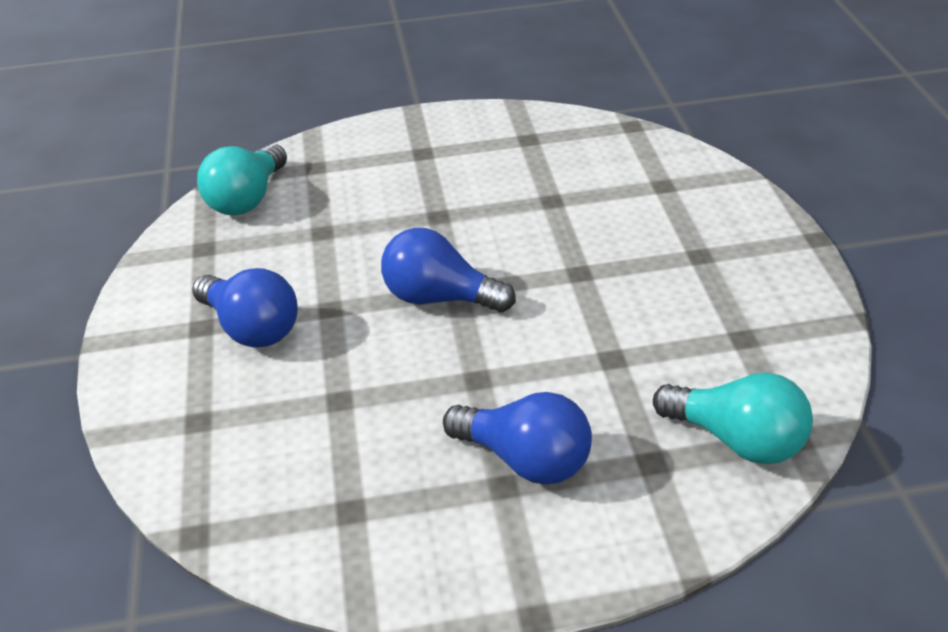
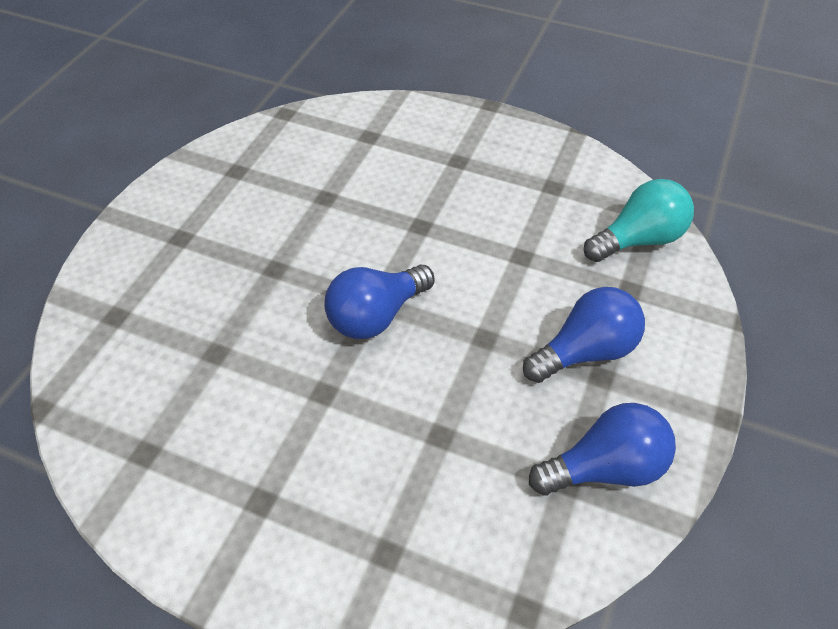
camera: 60 degrees left, 10 degrees up
blue light bulb [192,268,298,348] -> blue light bulb moved to [529,403,676,495]
turquoise light bulb [197,144,287,215] -> none

